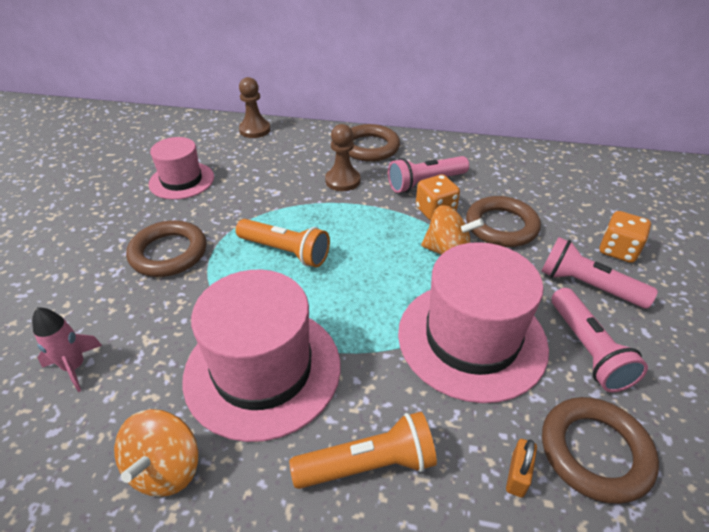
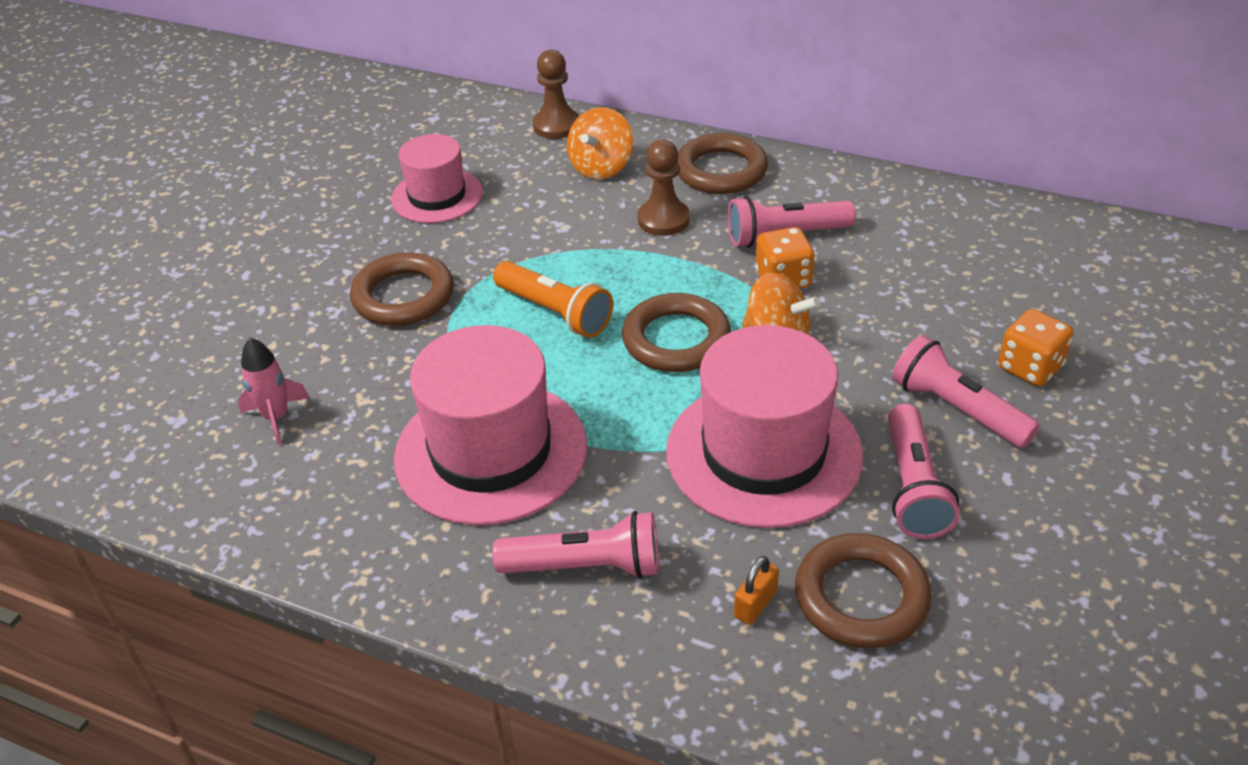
camera: 15 degrees right, 0 degrees up
orange spinning top [114,409,198,497] -> orange spinning top moved to [567,107,633,180]
orange flashlight [289,412,437,489] -> pink flashlight [493,511,659,579]
brown ring [466,196,541,247] -> brown ring moved to [622,293,731,372]

